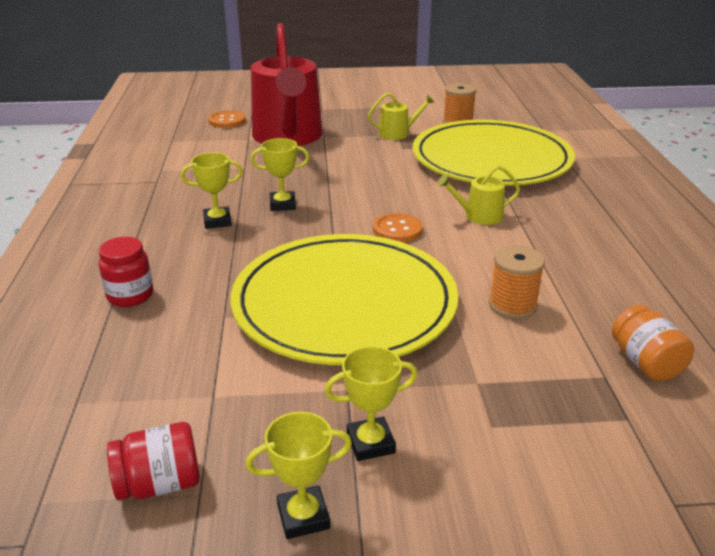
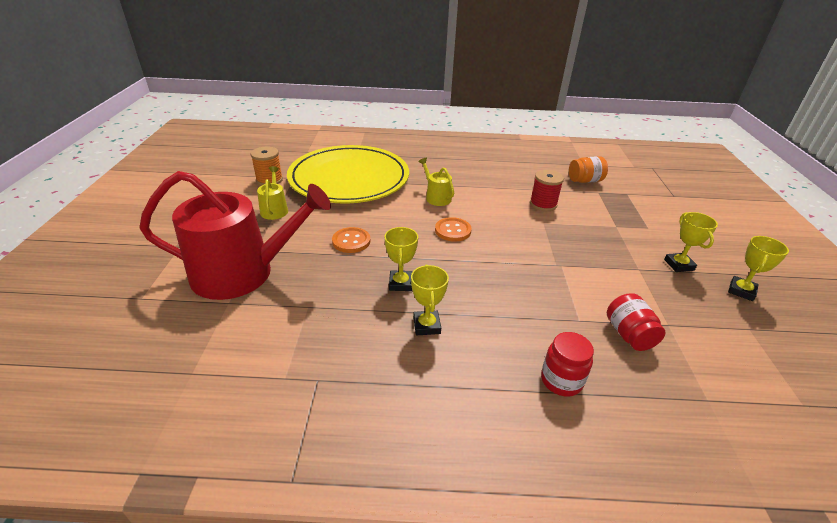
camera: 85 degrees left, 5 degrees up
red jar [107,422,200,500] -> red jar moved to [607,293,666,351]
orange button [208,110,246,128] -> orange button moved to [332,227,370,253]
yellow plate [231,234,458,365] -> none
yellow trophy [246,412,352,539] -> yellow trophy turned 45 degrees clockwise [728,236,789,301]
yellow watering can [437,165,520,225] -> yellow watering can turned 150 degrees clockwise [418,158,454,206]
orange spool [489,245,545,319] -> red spool [530,170,564,211]

